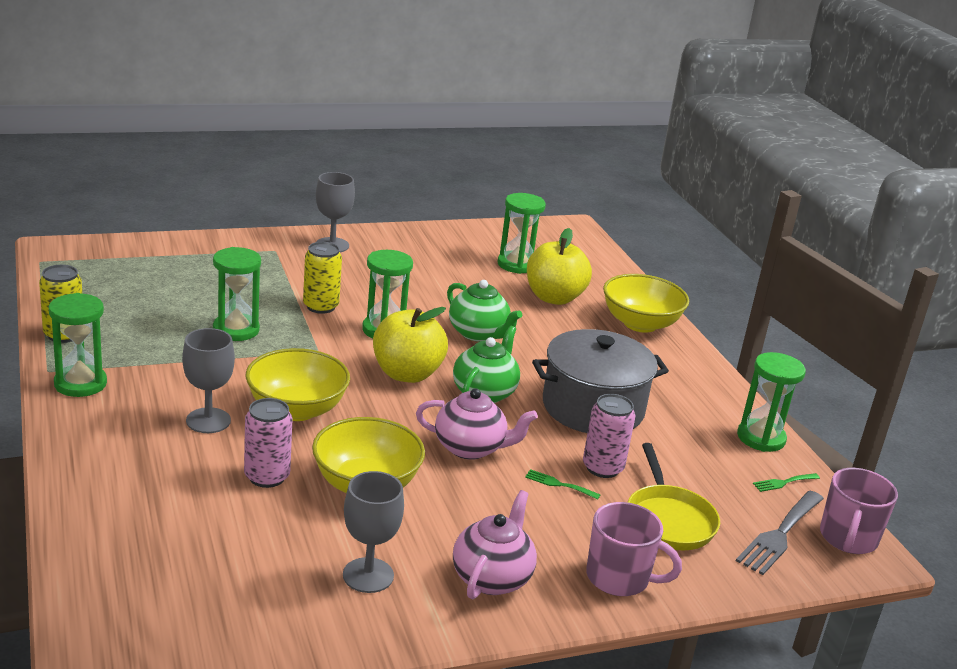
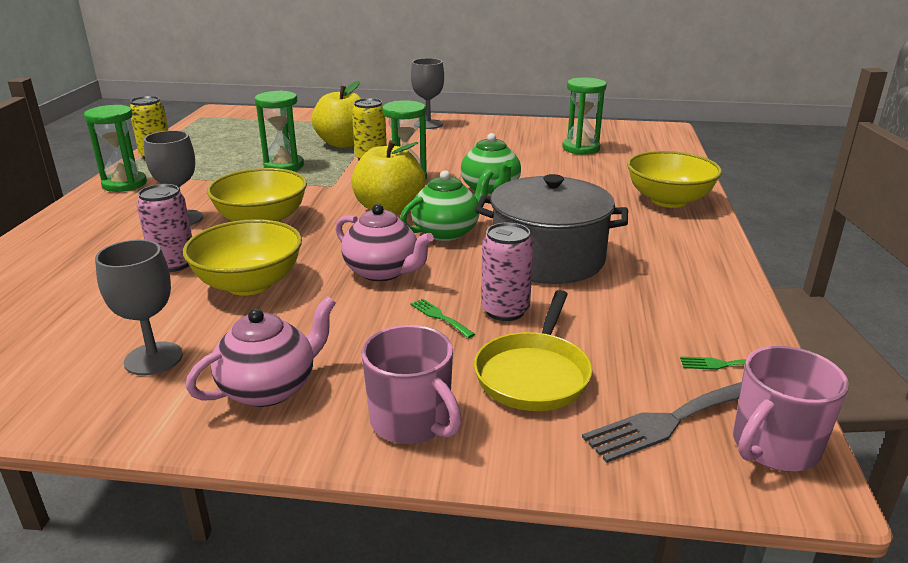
camera: 30 degrees right, 0 degrees up
yellow apple [527,228,592,305] -> yellow apple moved to [312,81,361,148]
green hourglass [737,352,806,452] -> none

